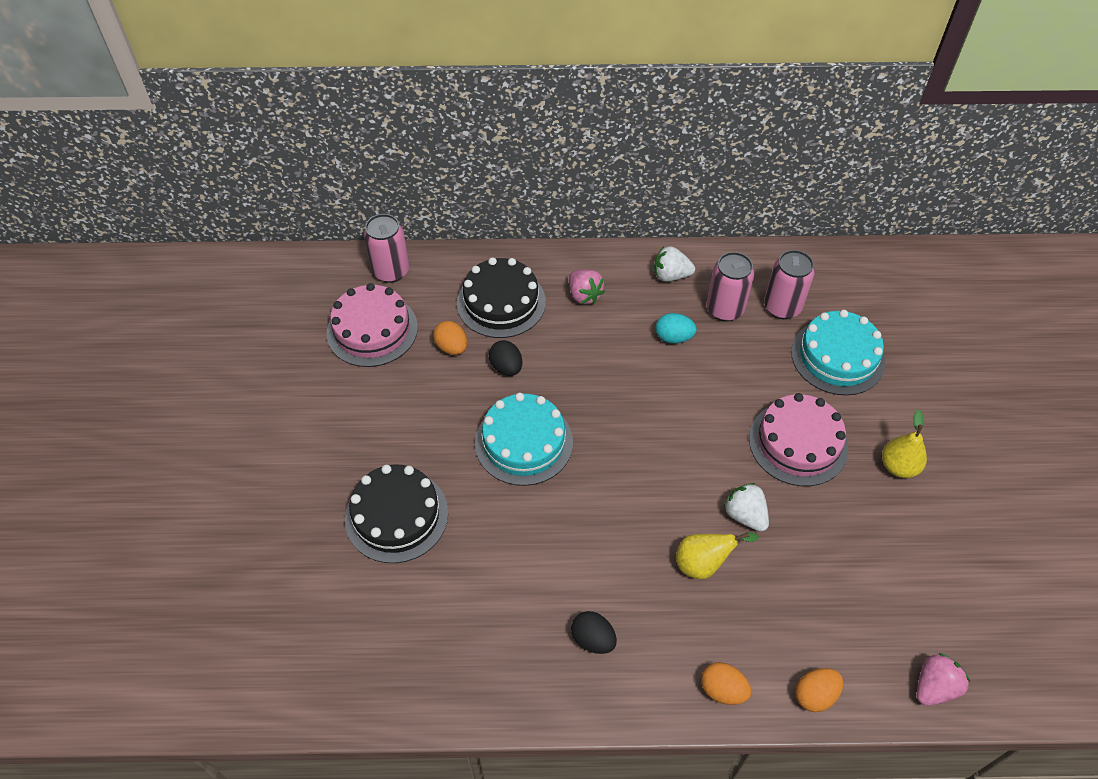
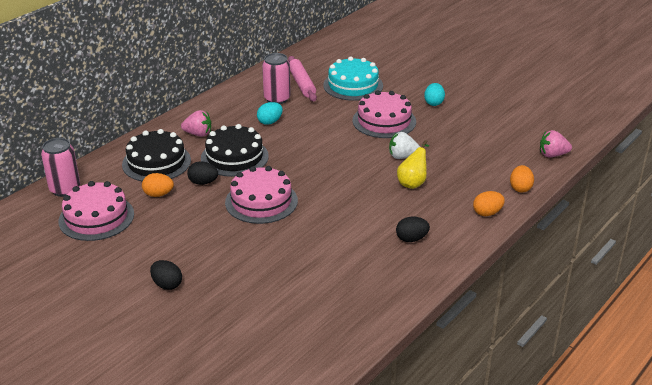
camera: 50 degrees left, 20 degrees down
black cake [345,464,448,563] -> black cake moved to [201,124,269,177]
turquoise cake [475,393,573,486] -> pink cake [225,166,298,224]
white strawberry [654,246,695,282] -> none
pink can [764,250,815,319] -> pink rolling pin [288,56,317,102]
yellow pear [882,409,927,478] -> turquoise egg [424,83,445,106]
pink strawberry [917,653,970,706] -> pink strawberry turned 90 degrees counterclockwise [540,130,572,157]
none -> black egg [150,260,182,290]

